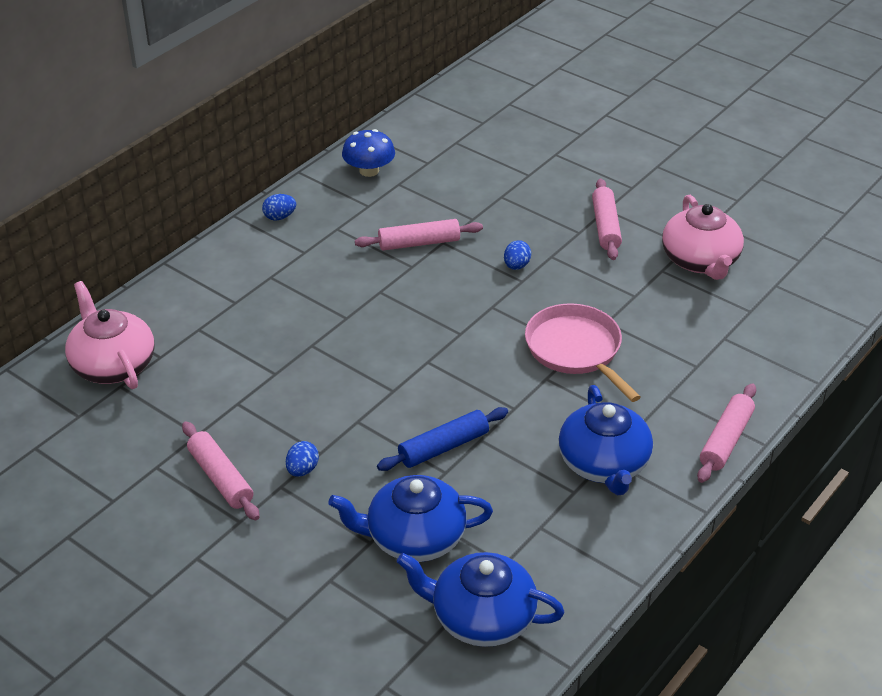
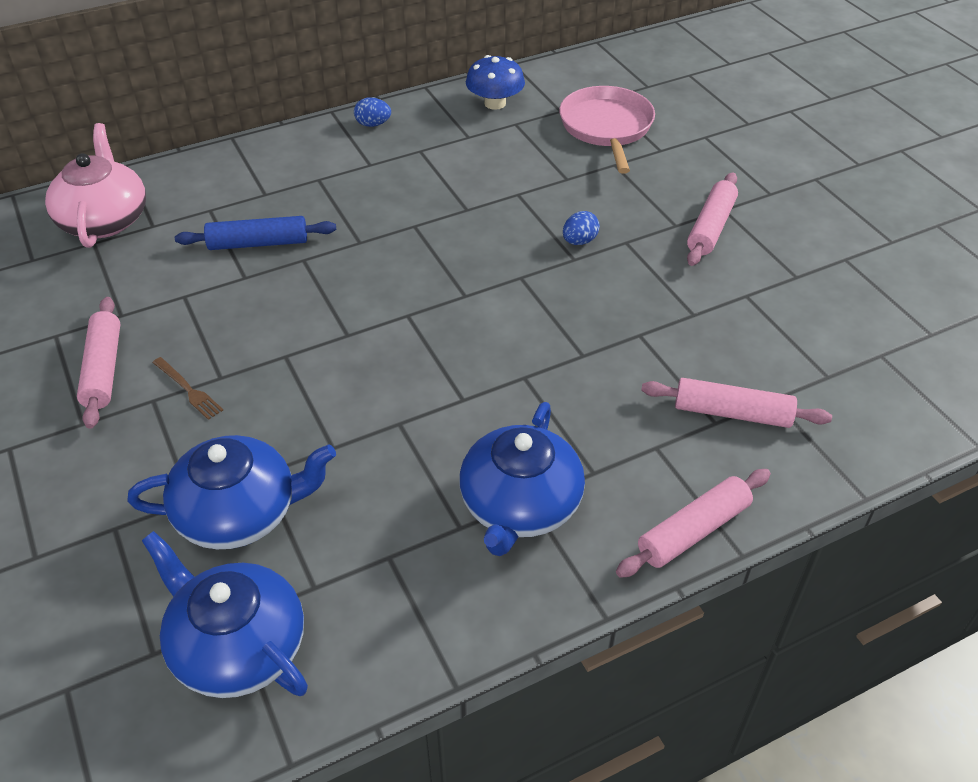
camera: 25 degrees right, 5 degrees up
blue egg [286,441,319,477] -> brown fork [153,357,223,420]
blue teapot [328,475,493,562] -> blue teapot turned 150 degrees clockwise [127,435,336,549]
pink rolling pin [355,219,483,250] -> pink rolling pin moved to [641,378,832,428]
blue rolling pin [377,407,508,471] -> blue rolling pin moved to [175,216,336,250]
pink pan [525,303,641,402] -> pink pan moved to [559,86,655,174]
pink teapot [662,195,744,280] -> none

